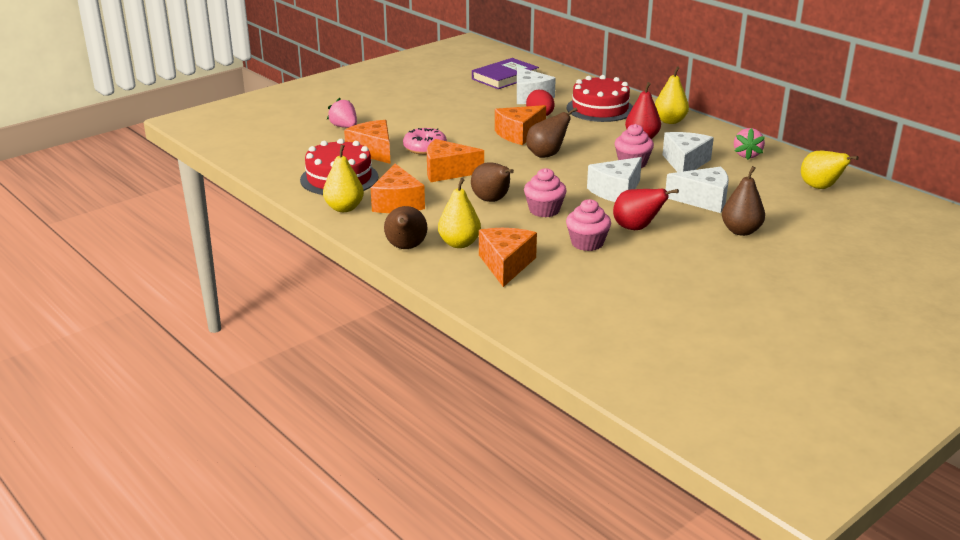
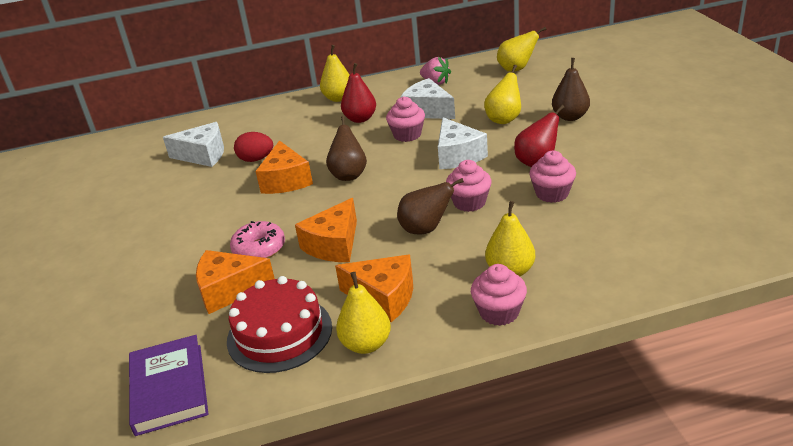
camera: 60 degrees left, 5 degrees up
pink strawberry [327,97,357,128] -> none
brown pear [384,206,427,249] -> pink cupcake [471,264,527,326]
purple book [472,58,539,89] -> purple book moved to [129,335,208,436]
orange cheese [479,228,537,287] -> none
red cake [566,75,633,122] -> none
white cheese [666,167,729,213] -> yellow pear [484,65,521,124]

